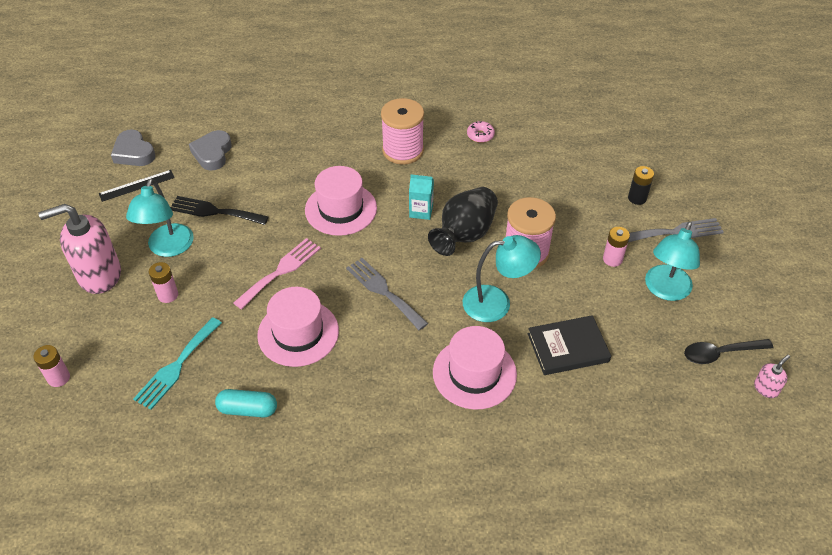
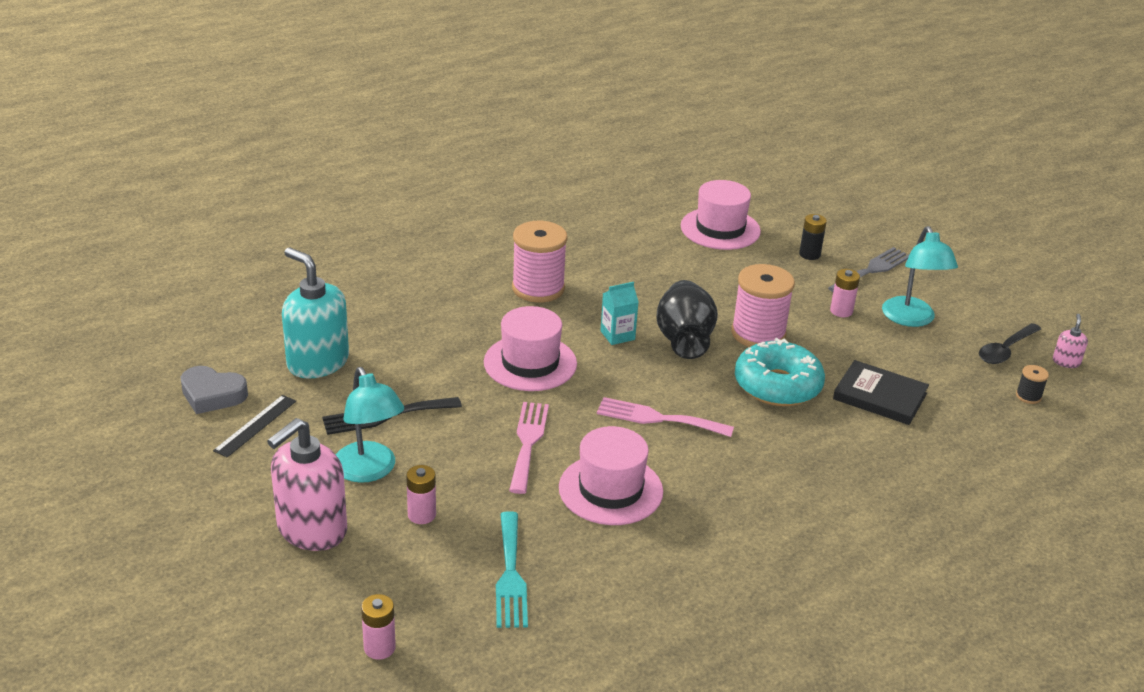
camera: 35 degrees left, 15 degrees down
grey heart [189,130,232,170] -> turquoise soap dispenser [282,248,349,379]
turquoise capsule [215,389,277,417] -> none
grey fork [346,258,429,330] -> pink fork [597,397,734,437]
pink hat [433,326,517,409] -> pink hat moved to [681,180,761,250]
turquoise lamp [463,235,541,322] -> turquoise donut [735,338,825,406]
pink donut [467,121,495,143] -> none
black book [528,315,611,375] -> black book turned 75 degrees clockwise [833,360,929,425]
none -> black spool [1016,365,1049,404]

